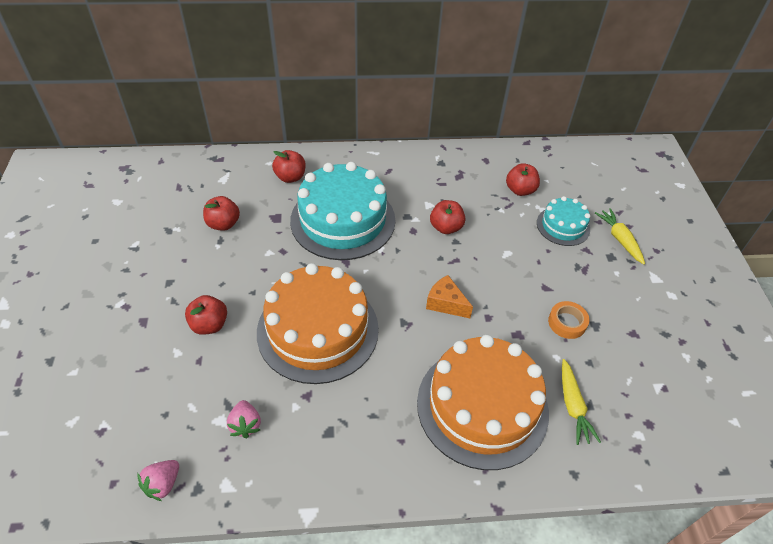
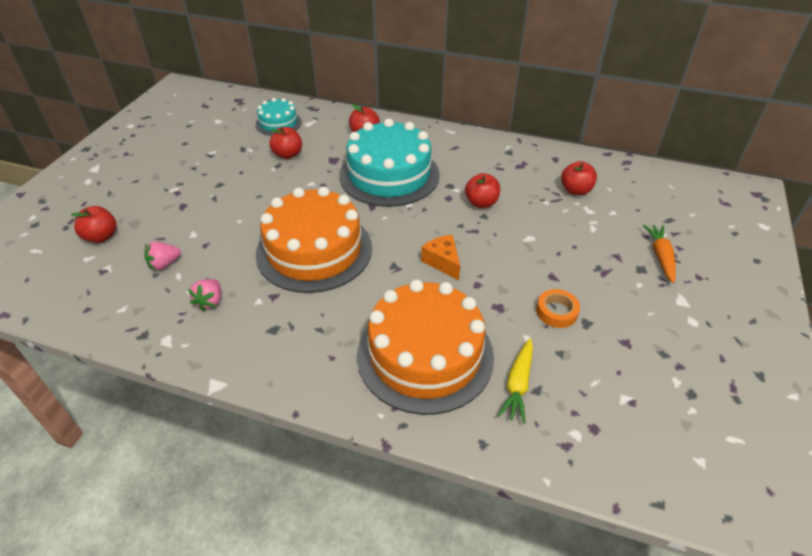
camera: 25 degrees right, 5 degrees down
pink strawberry [137,460,179,501] -> pink strawberry moved to [145,241,181,270]
red apple [185,295,227,335] -> red apple moved to [71,206,117,243]
turquoise cake [537,196,590,246] -> turquoise cake moved to [255,98,302,136]
yellow carrot [595,208,645,264] -> orange carrot [643,225,676,283]

